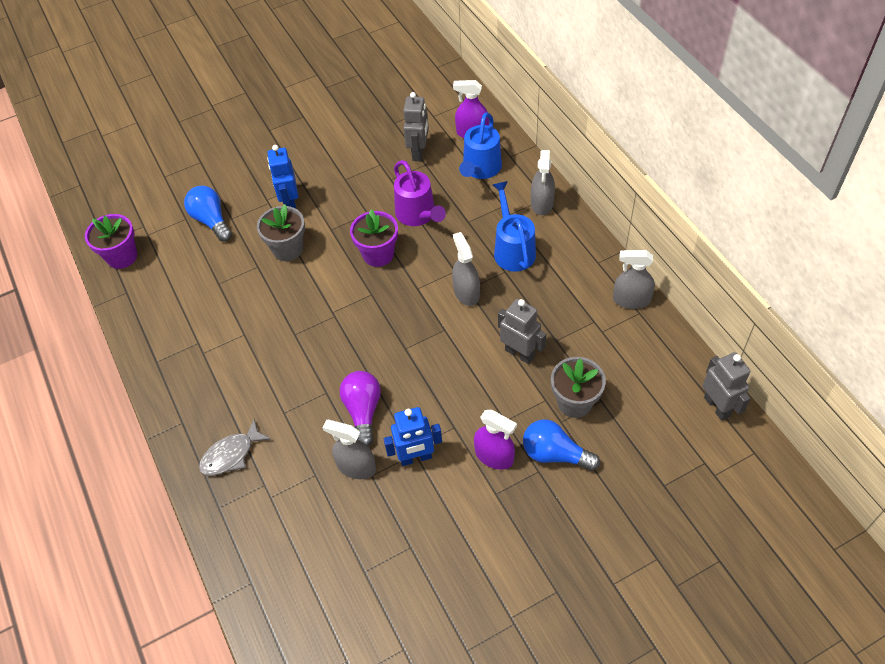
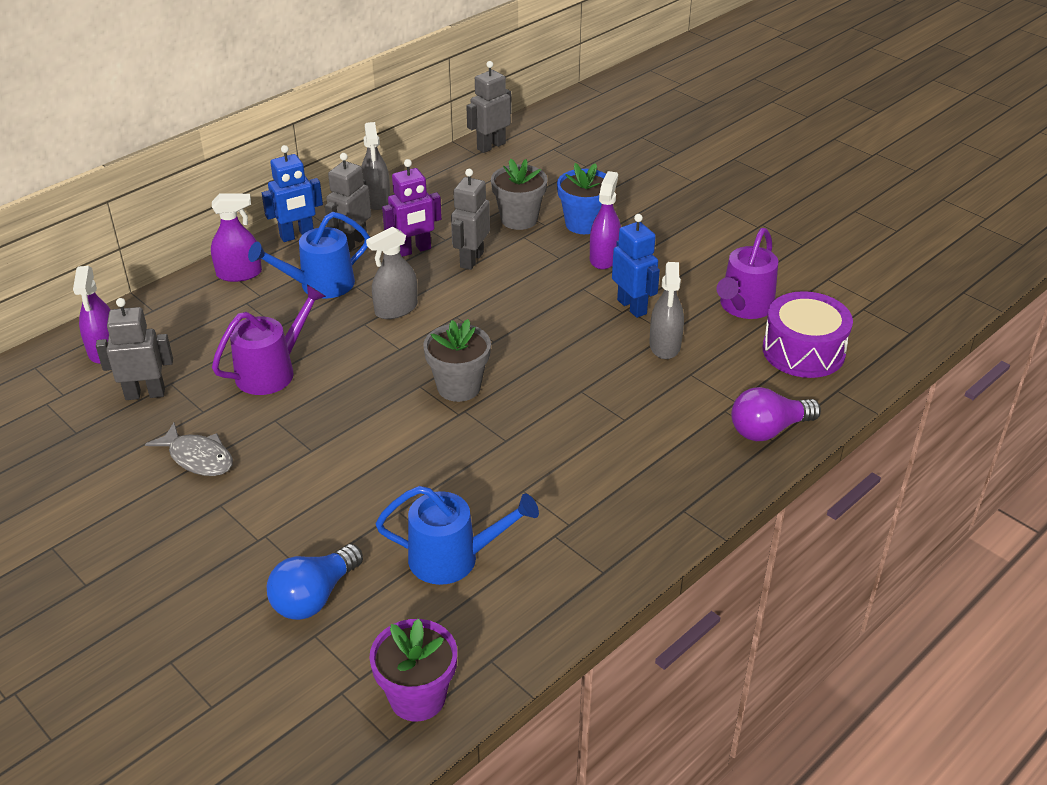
camera: 110 degrees left, 15 degrees down
grey fish [199,419,271,476] -> grey fish moved to [145,423,233,476]
grey flower pot [257,205,305,261] -> grey flower pot moved to [423,319,491,402]
blue robot [267,145,298,209] -> blue robot moved to [262,145,323,242]
purple light bulb [340,371,381,446] -> purple light bulb moved to [731,387,821,441]
purple flower pot [350,209,398,267] -> none
blue watering can [459,112,502,179] -> blue watering can moved to [376,486,539,585]
blue light bulb [523,419,600,471] -> blue flower pot [557,163,606,234]
grey spray bottle [531,150,555,215] -> purple spray bottle [211,194,262,282]
none -> grey robot [325,153,371,252]
none -> purple robot [382,159,442,257]
none -> purple watering can [717,228,778,319]
none -> purple drum [762,291,853,378]

